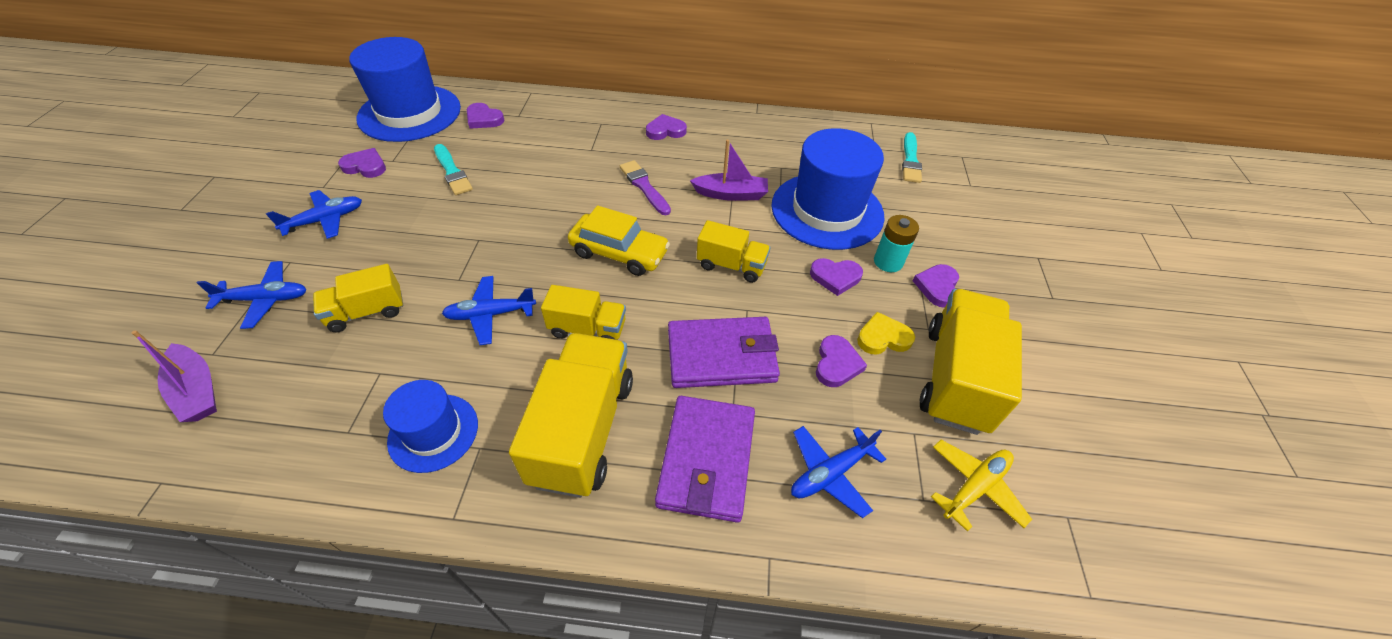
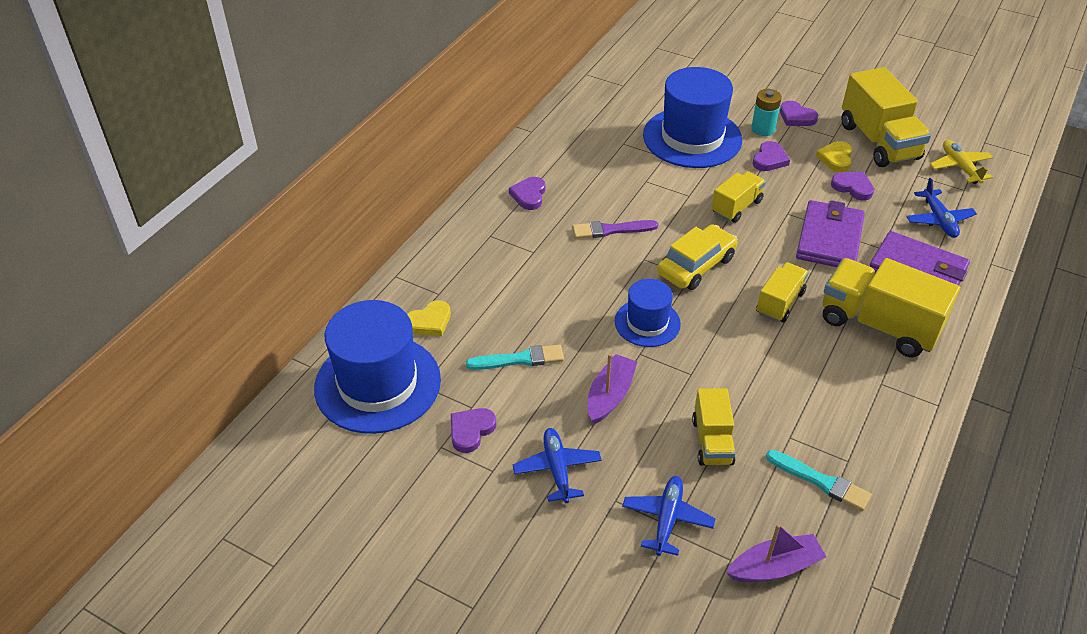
camera: 65 degrees left, 5 degrees down
blue hat [383,380,478,473] -> blue hat moved to [615,279,681,347]
blue plane [442,276,536,345] -> none
purple heart [467,103,504,129] -> yellow heart [407,300,451,336]
purple boat [690,140,768,201] -> purple boat moved to [588,353,637,424]
turquoise brush [902,132,922,183] -> turquoise brush moved to [766,450,872,511]
yellow truck [920,289,1022,435] -> yellow truck turned 150 degrees counterclockwise [841,67,931,167]

